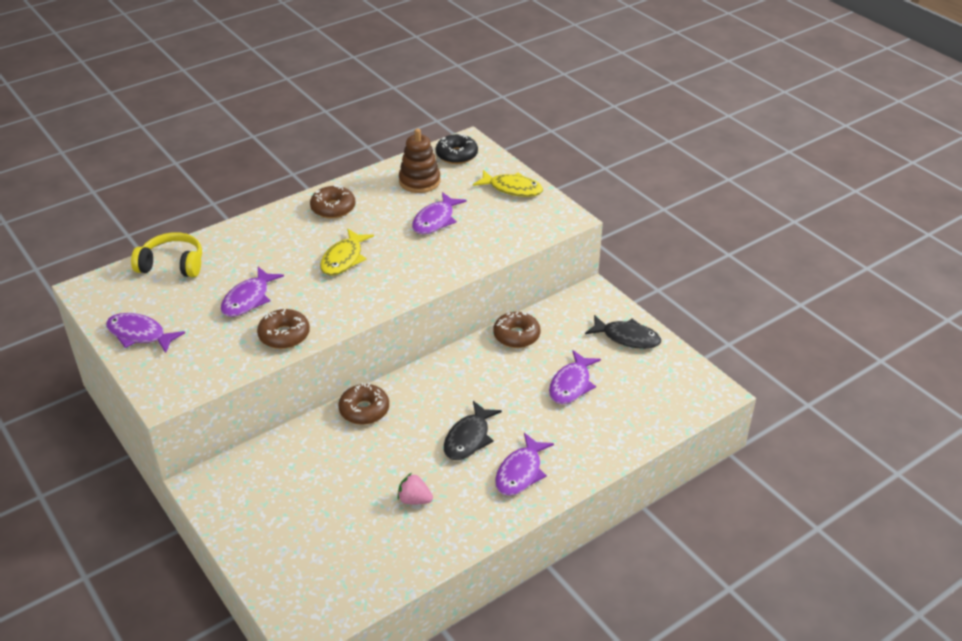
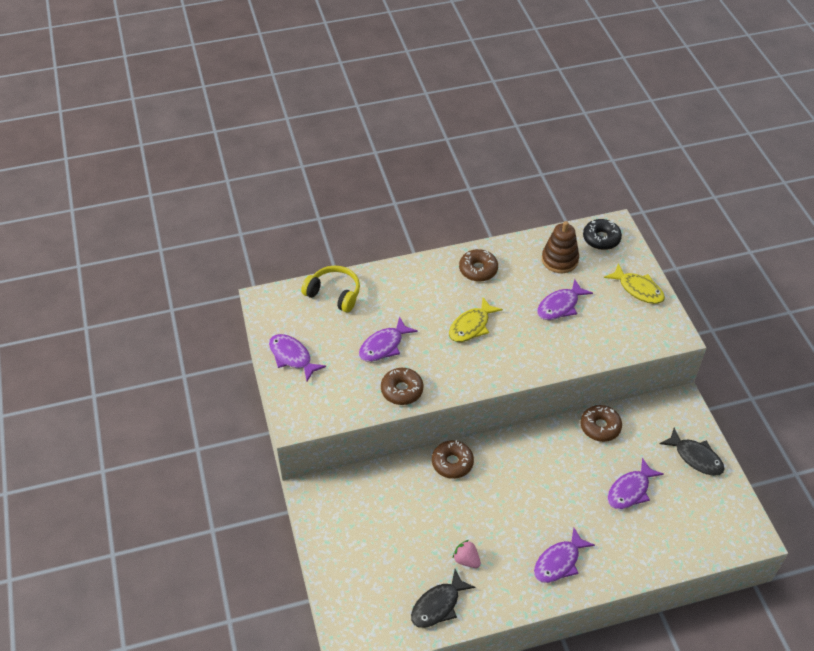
camera: 20 degrees right, 10 degrees up
black fish [444,401,502,460] -> black fish moved to [411,569,476,628]

